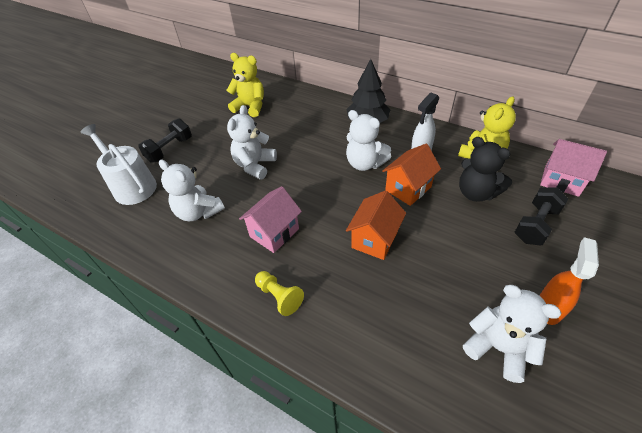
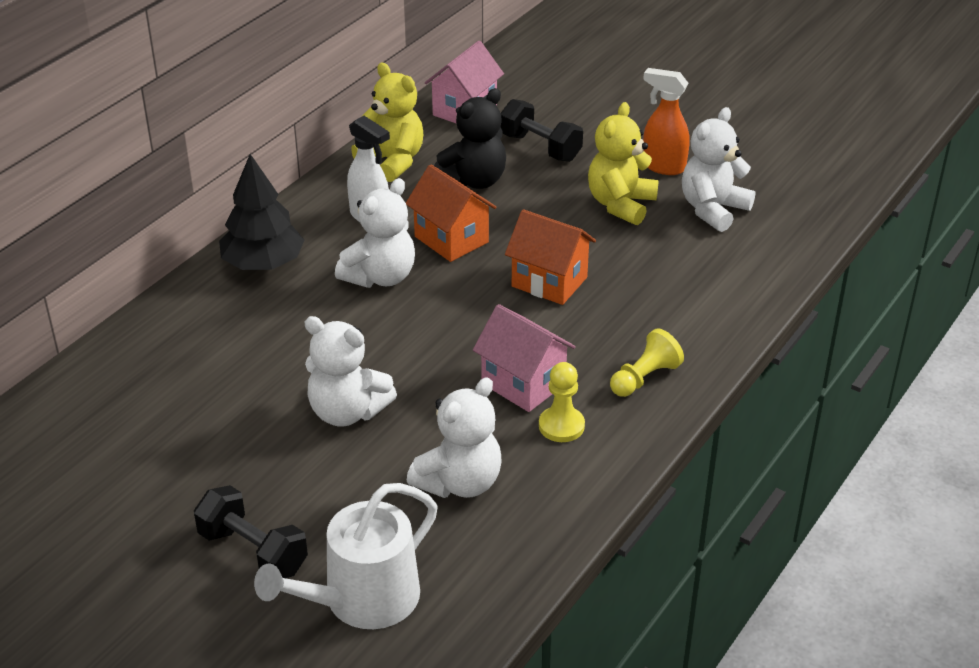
camera: 90 degrees left, 10 degrees down
yellow teddy bear [226,53,264,117] -> yellow teddy bear moved to [588,102,659,225]
none -> yellow pawn [539,362,585,442]

